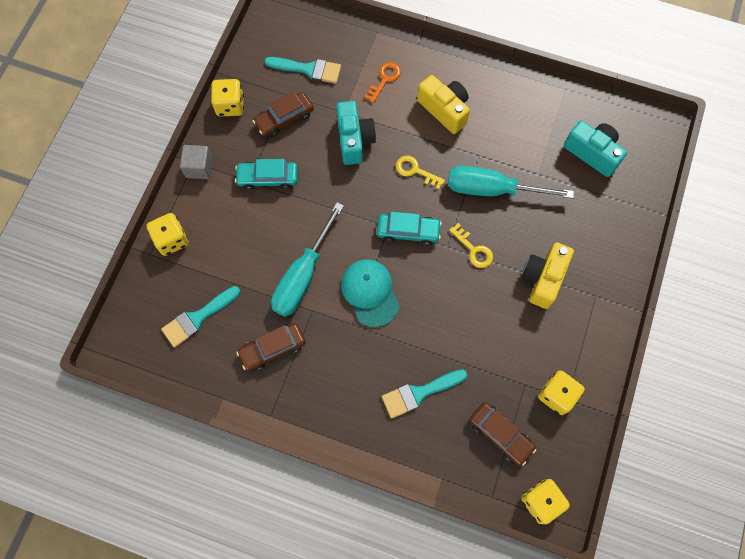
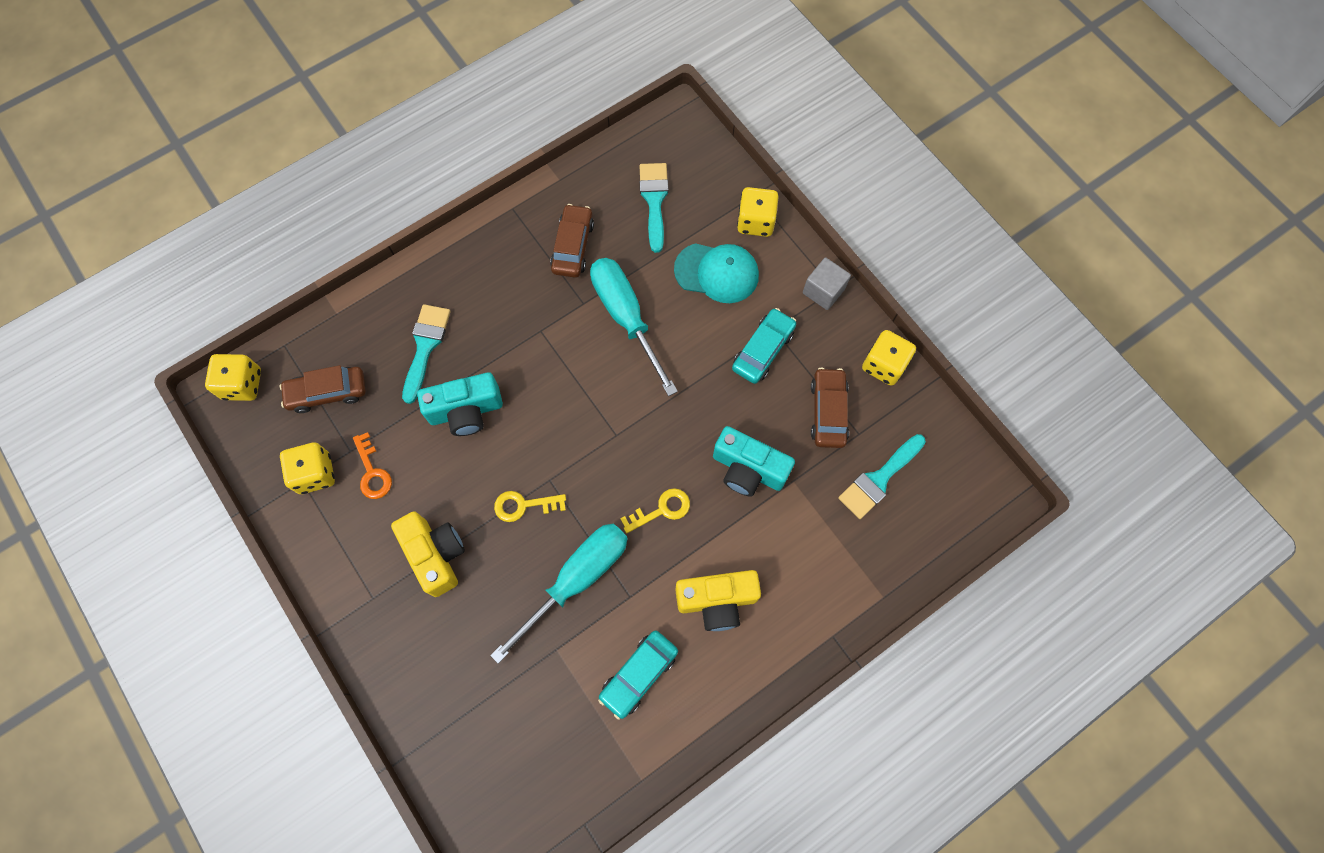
camera: 125 degrees right, 0 degrees up
turquoise cap [341,260,399,327] -> turquoise cap moved to [674,243,759,303]
orange key [364,62,401,103] -> orange key moved to [353,432,392,499]
turquoise car [377,212,442,246] -> turquoise car moved to [598,631,678,720]
turquoise camera [564,121,627,177] -> turquoise camera moved to [417,372,503,436]

